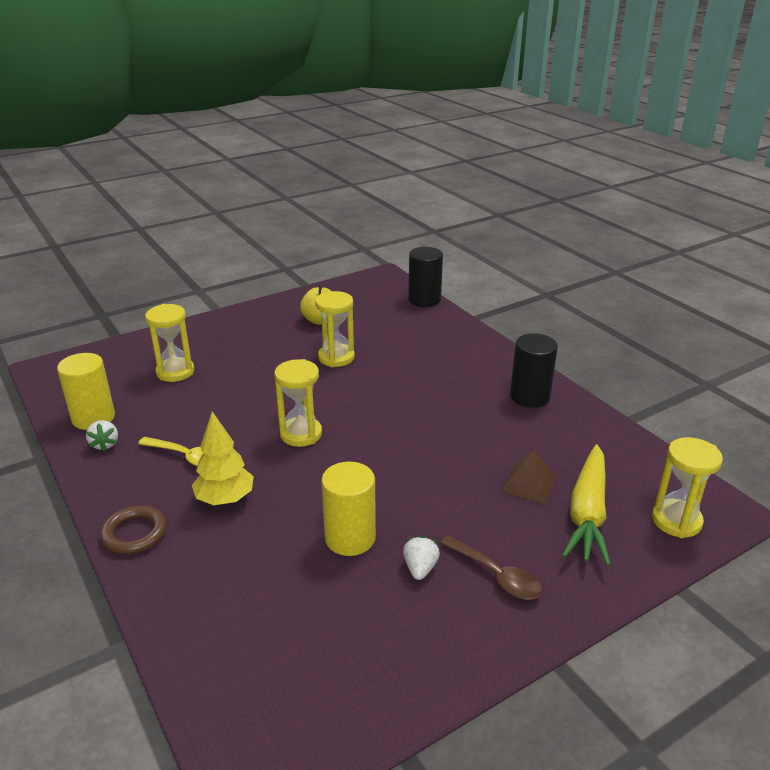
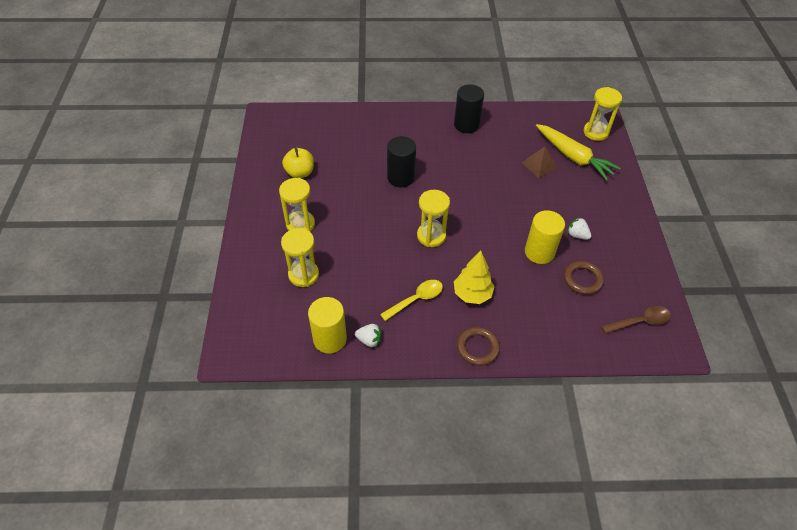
camera: 60 degrees left, 20 degrees up
yellow hourglass [315,291,355,367] -> yellow hourglass moved to [279,178,315,232]
black cylinder [408,247,443,307] -> black cylinder moved to [387,136,416,187]
brown spoon [440,535,542,600] -> brown spoon moved to [601,306,671,334]
none -> brown ring [564,261,604,295]

